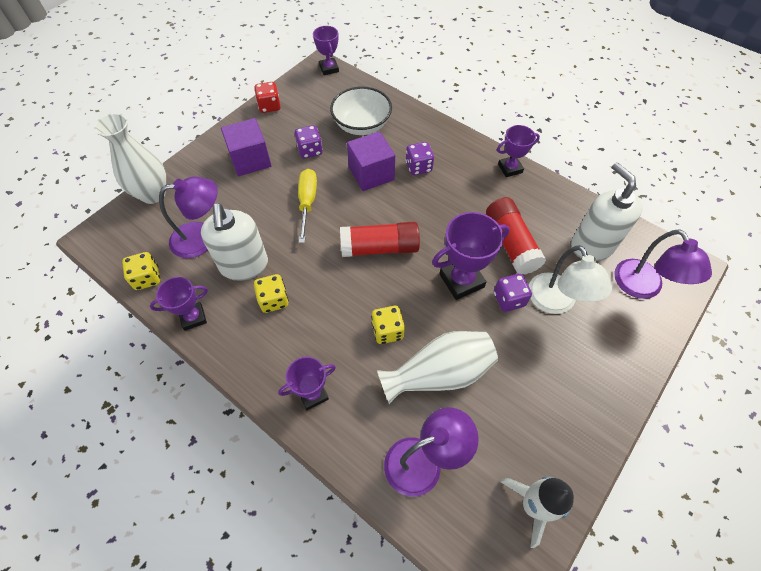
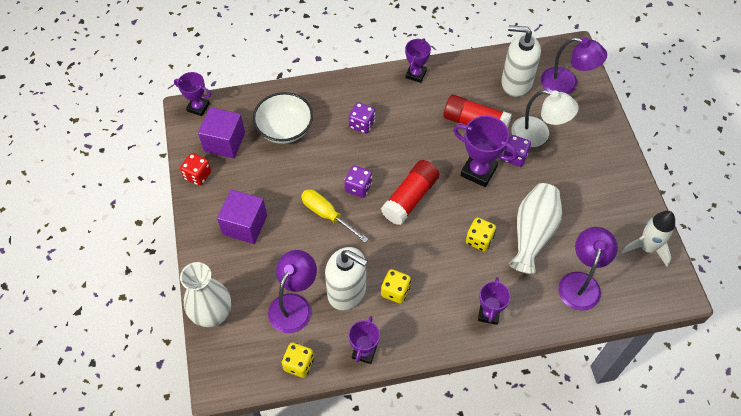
camera: 50 degrees left, 0 degrees up
purple dice [295,125,323,158] -> purple dice moved to [344,165,372,198]
purple cube [347,131,395,191] -> purple cube moved to [198,107,245,158]
purple trophy [432,212,510,300] -> purple trophy turned 75 degrees counterclockwise [453,116,517,187]

